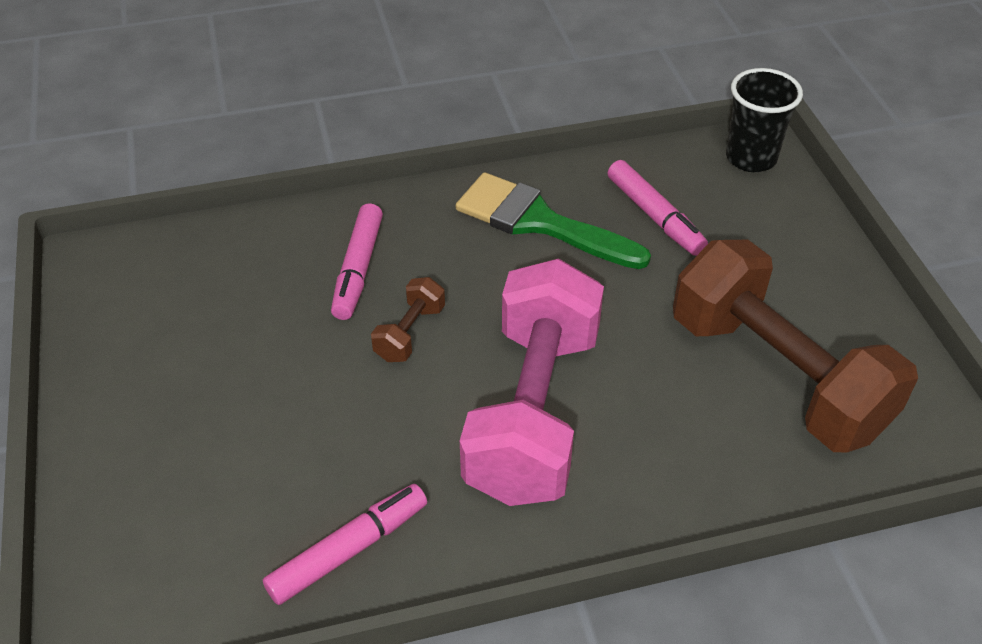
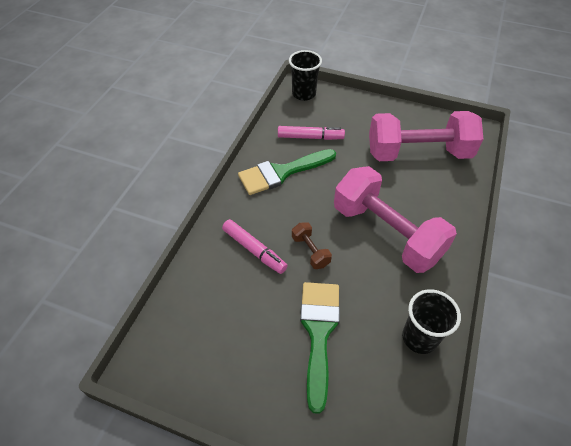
camera: 55 degrees left, 5 degrees up
pink marker [263,484,427,605] -> black cup [402,289,461,354]
brown dumbbell [673,240,918,452] -> pink dumbbell [369,111,483,161]
none -> green brush [300,282,340,414]

